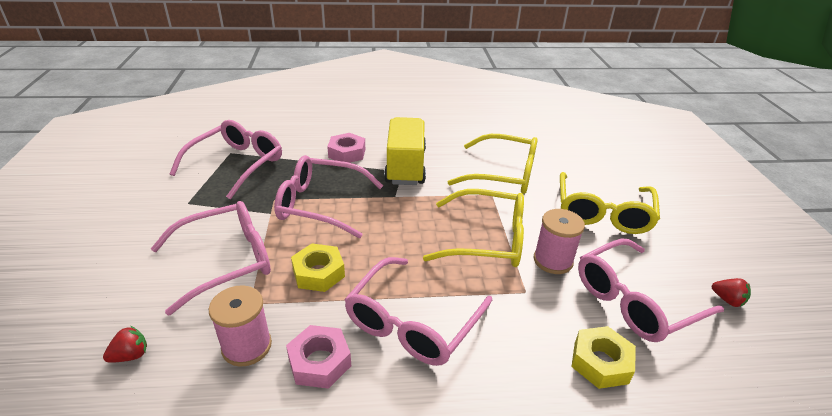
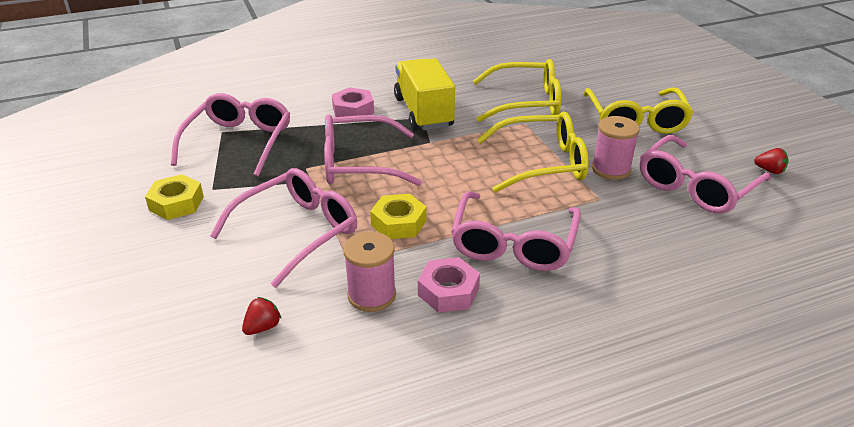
camera: 15 degrees left, 0 degrees up
yellow nut [571,326,636,389] -> yellow nut moved to [145,174,204,220]

